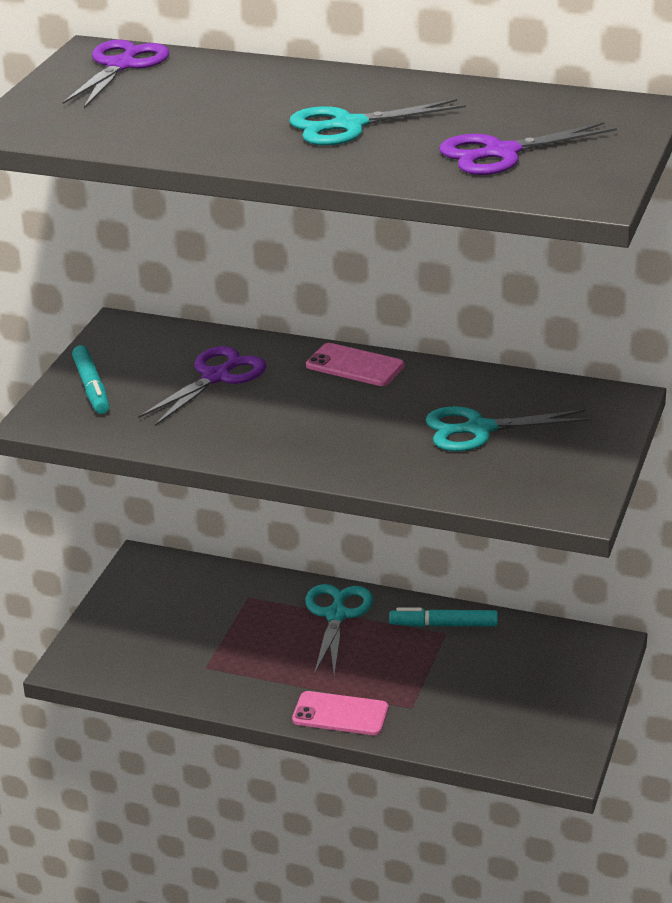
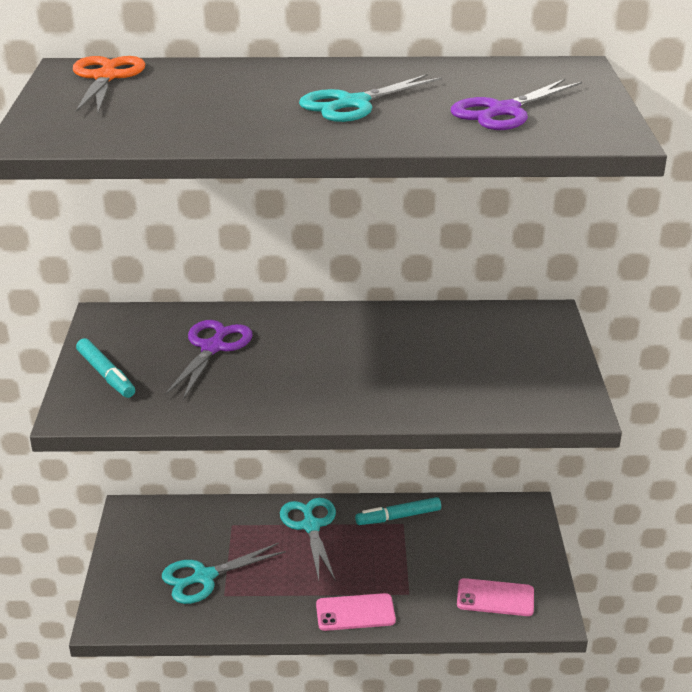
camera: 20 degrees left, 0 degrees up
purple scissors [63,39,169,108] -> orange scissors [73,56,145,114]
pink phone [306,343,405,386] -> pink phone moved to [457,578,534,616]
turquoise scissors [426,406,592,451] -> turquoise scissors moved to [162,543,286,604]

